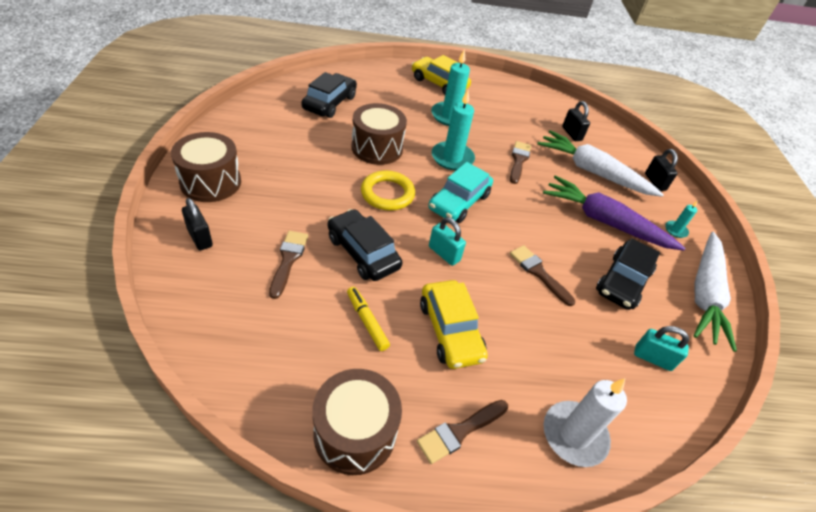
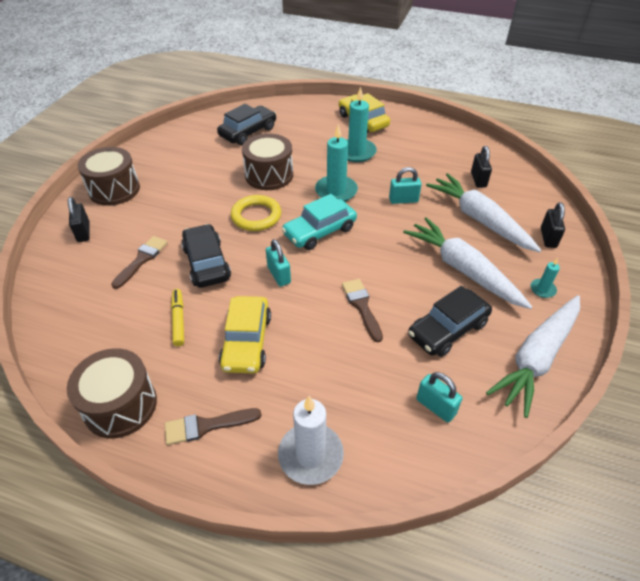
camera: 25 degrees right, 0 degrees up
brown brush [510,141,531,184] -> turquoise padlock [389,167,422,204]
purple carrot [543,175,685,251] -> white carrot [403,217,532,309]

